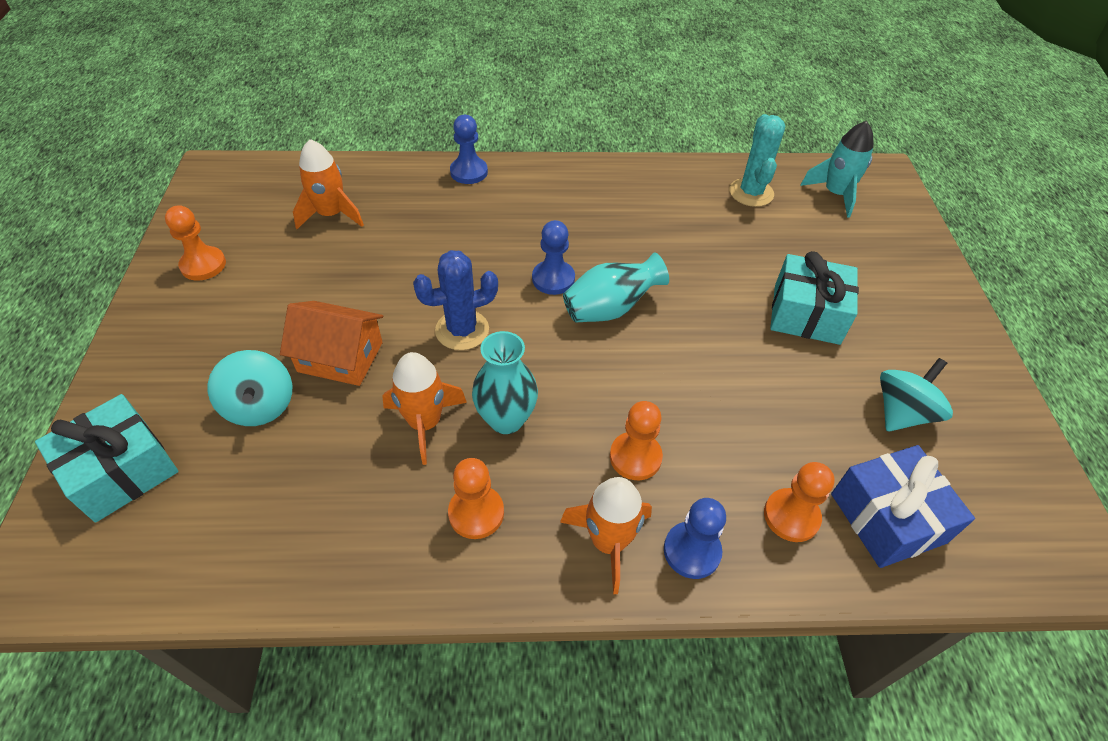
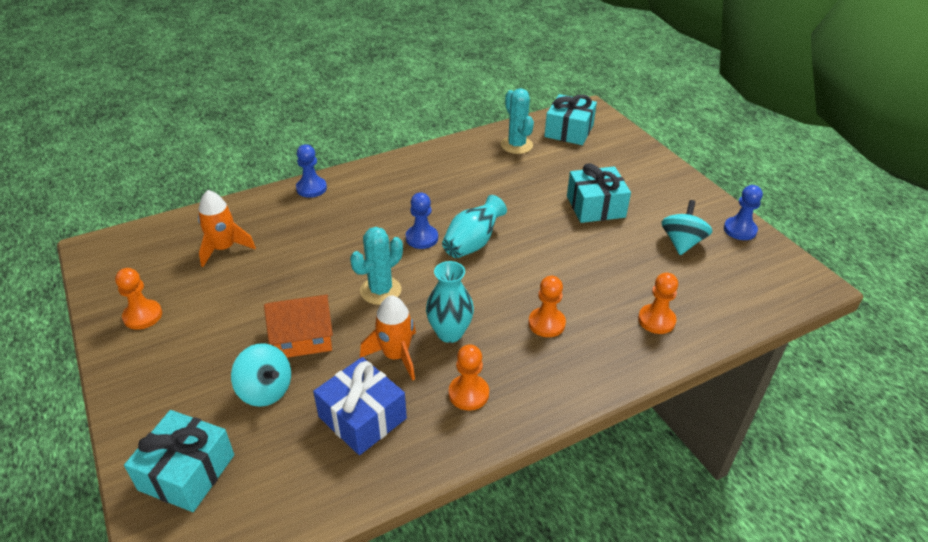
camera: 25 degrees left, 10 degrees down
blue cactus [413,250,498,350] -> turquoise cactus [350,227,403,305]
orange rocket [560,477,652,594] -> none
blue pawn [664,498,726,579] -> blue pawn moved to [724,185,763,240]
turquoise rocket [800,121,874,218] -> turquoise gift [544,94,597,145]
blue gift [831,445,975,568] -> blue gift moved to [313,357,407,455]

